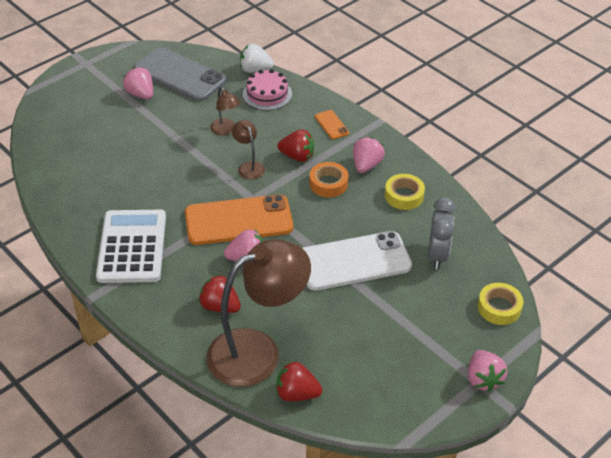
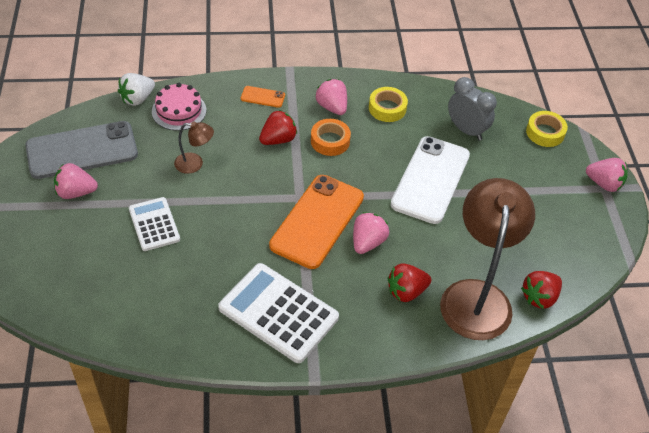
camera: 55 degrees left, 5 degrees up
brown lamp [232,120,265,179] -> none
none -> white calculator [129,197,180,251]

